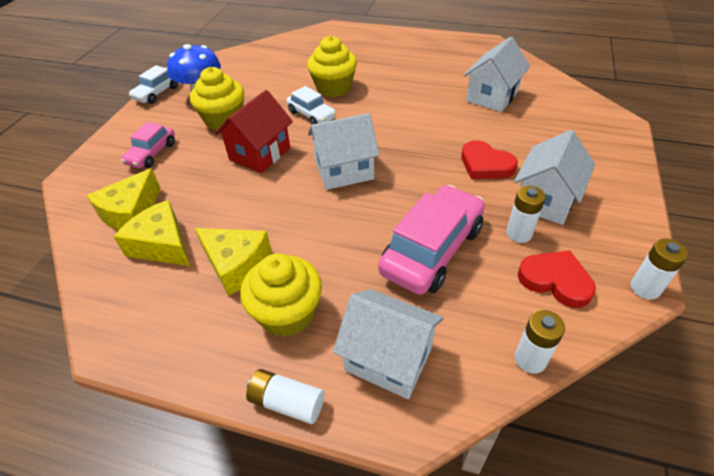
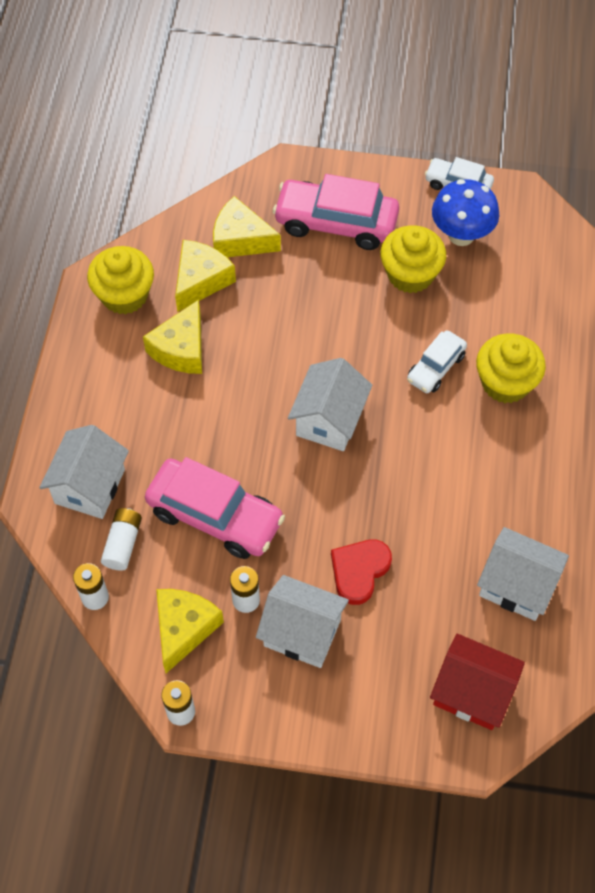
camera: 80 degrees right, 15 degrees up
pink car [121,122,175,168] -> pink car [273,174,399,250], size x1.79
red house [215,90,293,173] -> red house moved to [430,634,525,730]
yellow cupcake [240,253,322,337] -> yellow cupcake moved to [87,246,154,314]
white battery [246,369,324,424] -> white battery moved to [101,508,142,571]
white house [308,113,379,190] -> white house turned 45 degrees clockwise [288,358,372,451]
red heart [518,250,596,308] -> yellow cheese [156,589,224,673]

